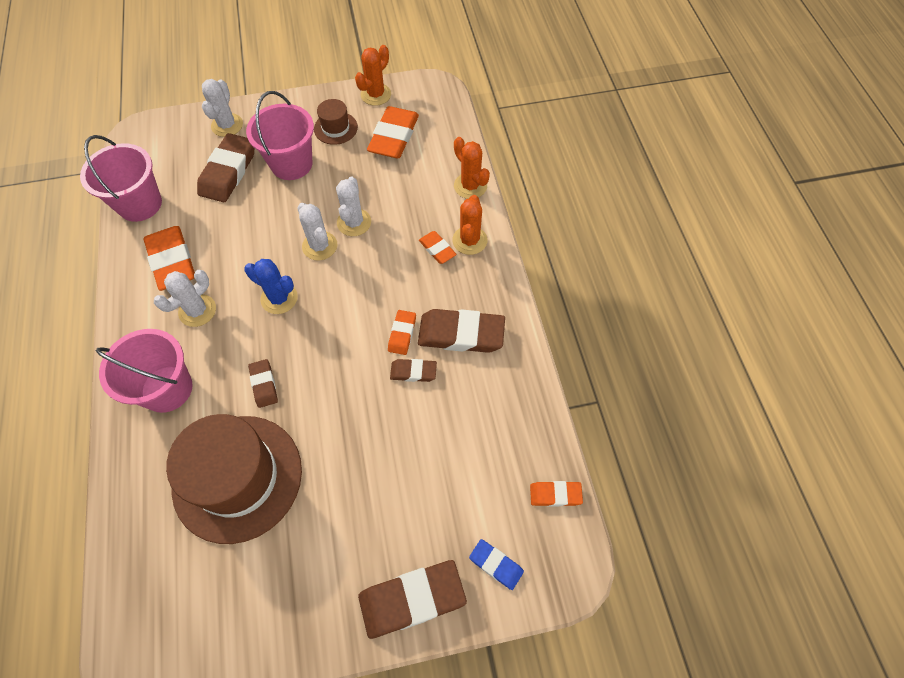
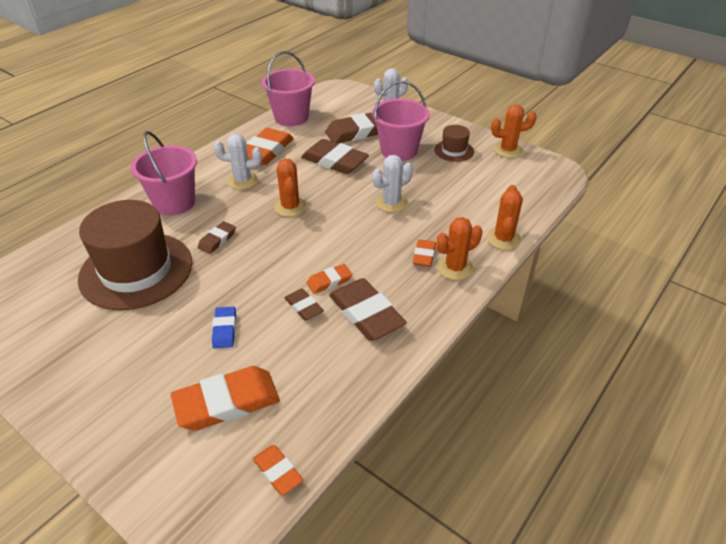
camera: 50 degrees right, 20 degrees down
blue cactus [244,259,298,314] -> orange cactus [274,159,307,217]
white cactus [297,203,337,261] -> none
brown eraser [358,560,467,639] -> brown eraser moved to [301,139,369,174]
orange eraser [367,106,419,158] -> orange eraser moved to [171,366,280,431]
blue eraser [469,539,524,590] -> blue eraser moved to [212,307,236,348]

